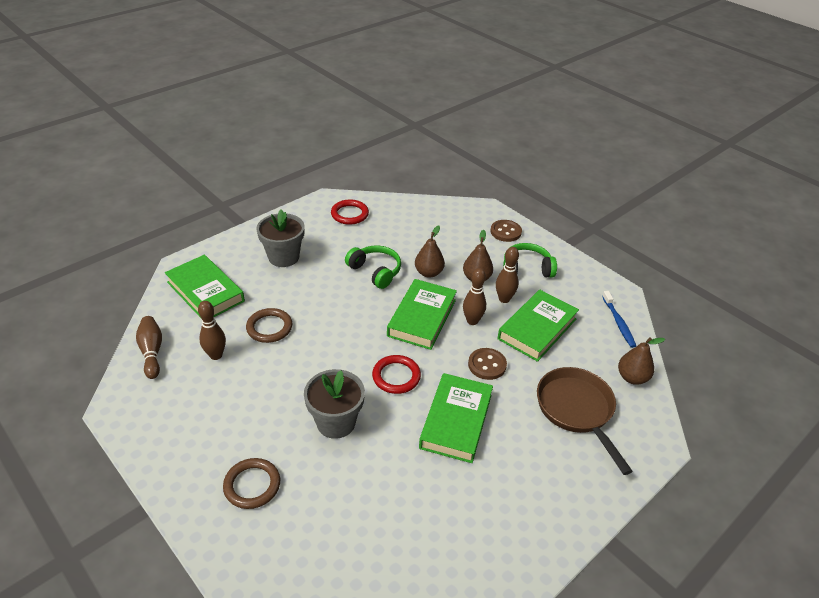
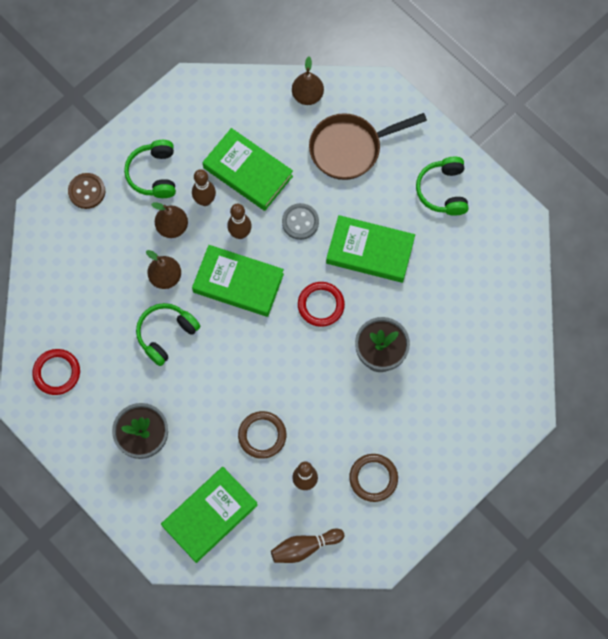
camera: 90 degrees left, 30 degrees up
brown ring [223,458,280,509] -> brown ring moved to [349,454,398,502]
brown button [468,348,507,380] -> grey button [282,203,319,240]
blue toothbrush [602,291,636,348] -> none
none -> green headphones [416,157,468,216]

